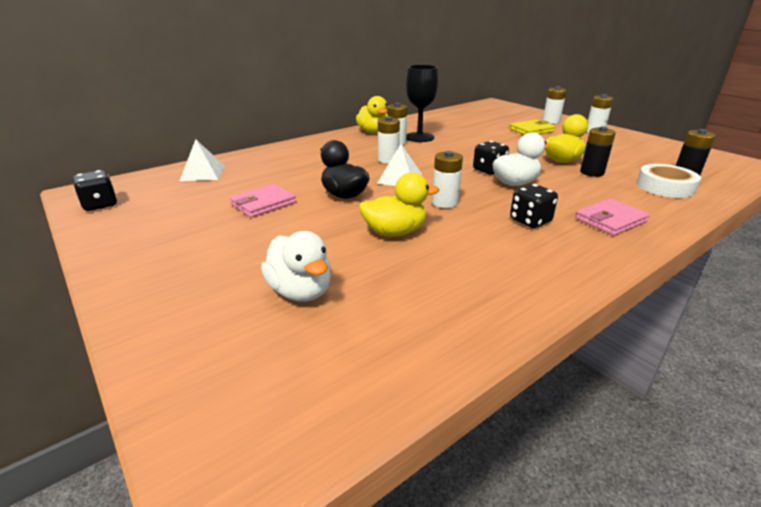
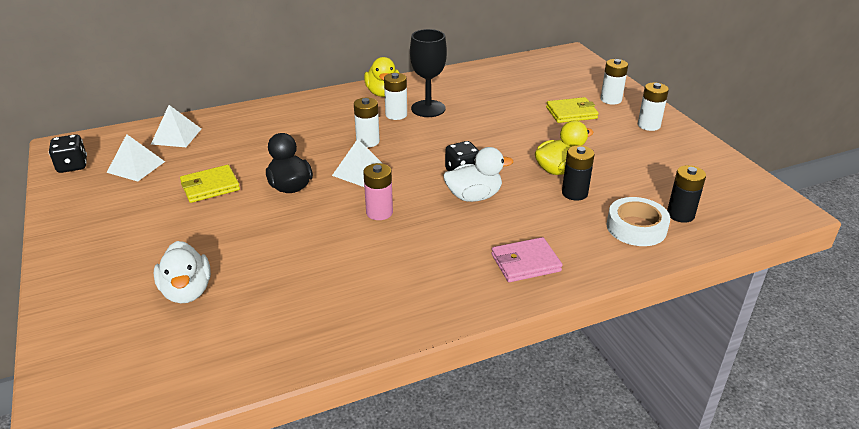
camera: 15 degrees right, 5 degrees up
pink wallet [230,184,296,218] -> yellow wallet [180,165,240,203]
yellow duck [359,172,439,237] -> none
white battery [432,151,463,208] -> pink battery [363,163,393,220]
black dice [510,184,558,228] -> none
none -> white pyramid [107,134,165,181]

